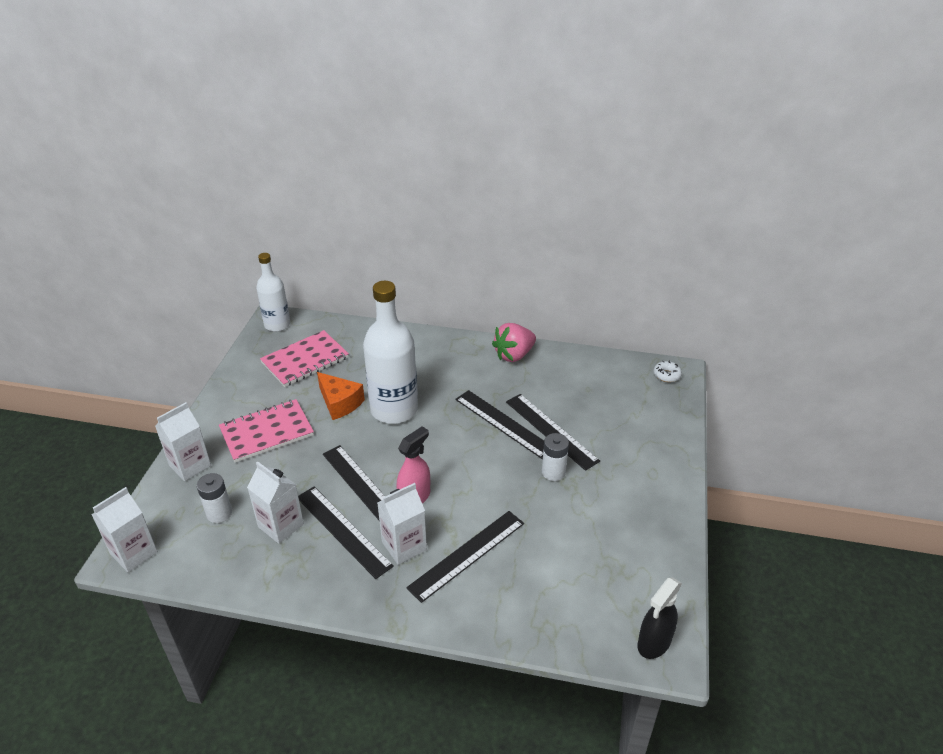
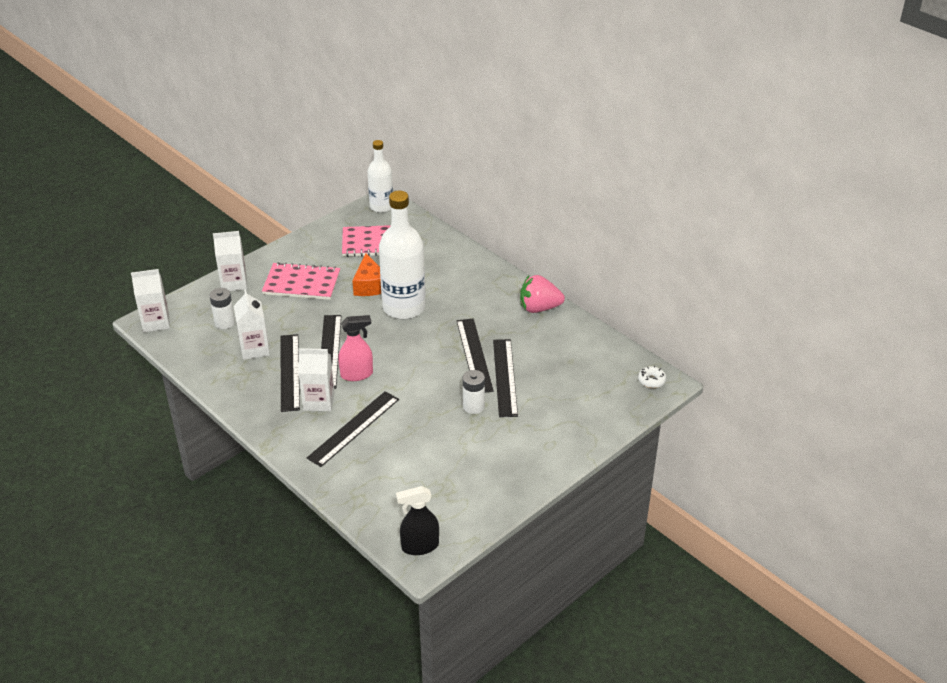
camera: 35 degrees right, 0 degrees up
black ruler [406,511,524,603] -> black ruler turned 45 degrees counterclockwise [307,391,399,467]

